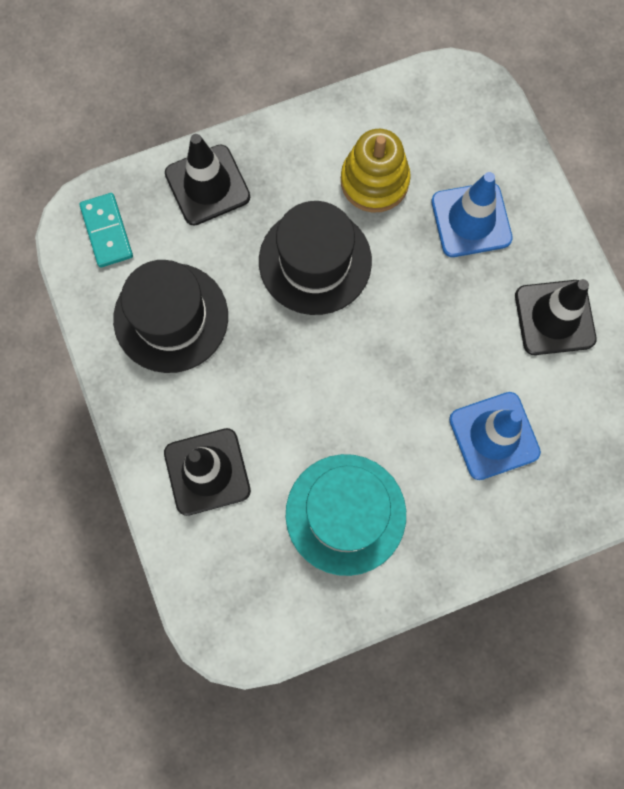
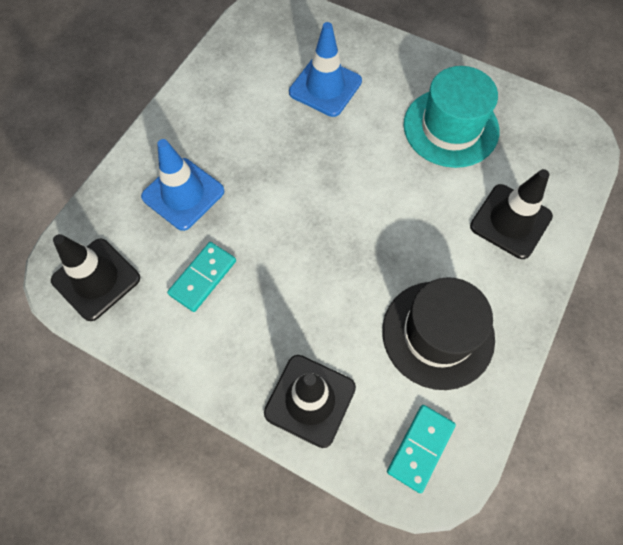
camera: 130 degrees left, 10 degrees down
black hat [259,201,372,315] -> none
yellow stacking toy [341,129,411,213] -> turquoise domino [167,242,236,312]
black traffic cone [515,279,596,355] -> black traffic cone moved to [51,234,140,321]

